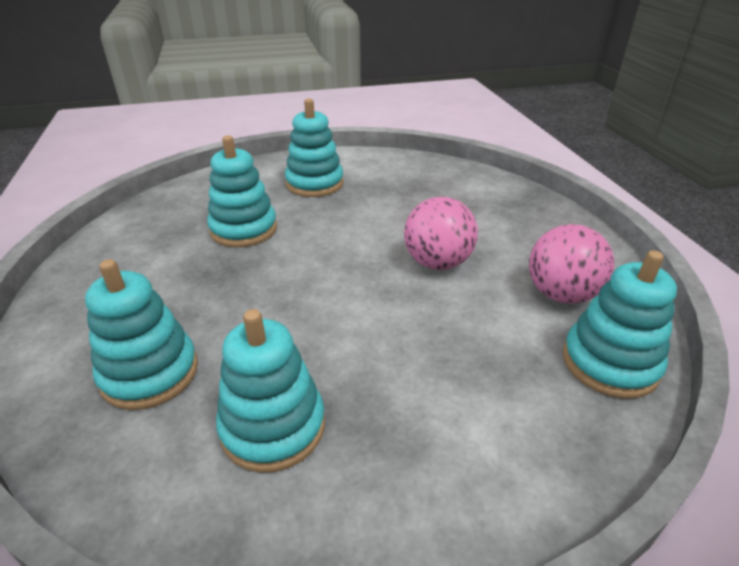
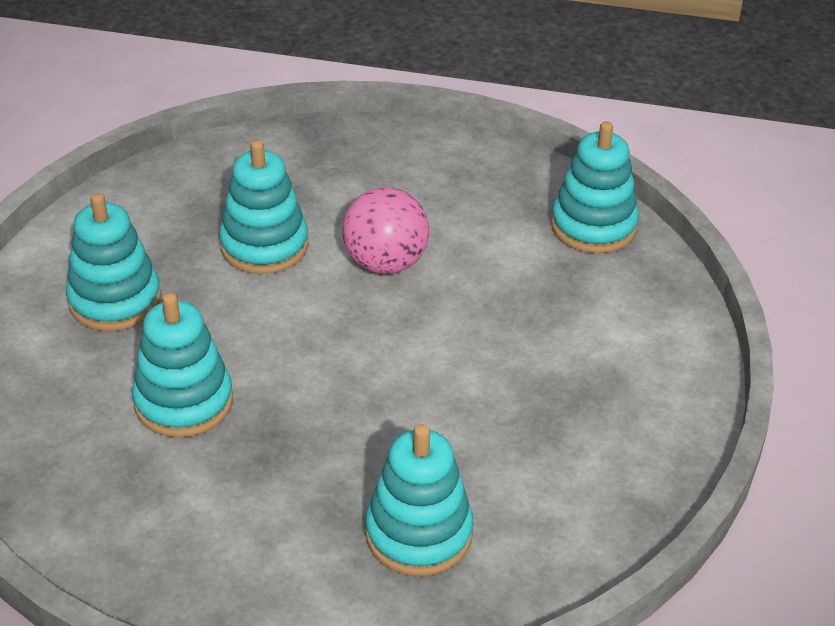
camera: 65 degrees left, 5 degrees up
turquoise stacking toy [216,309,325,473] -> turquoise stacking toy moved to [219,140,309,274]
pink ball [529,224,614,304] -> none

